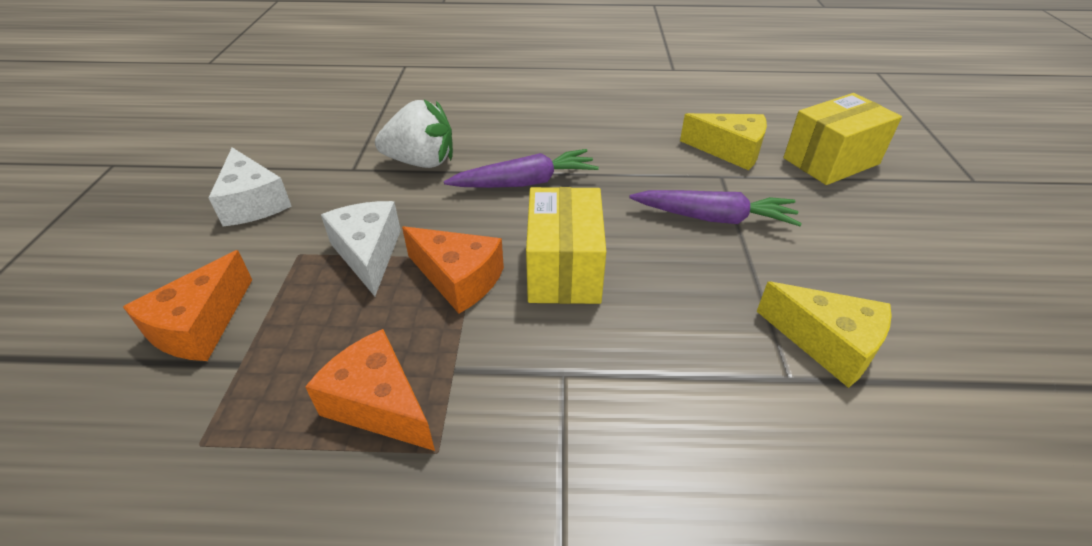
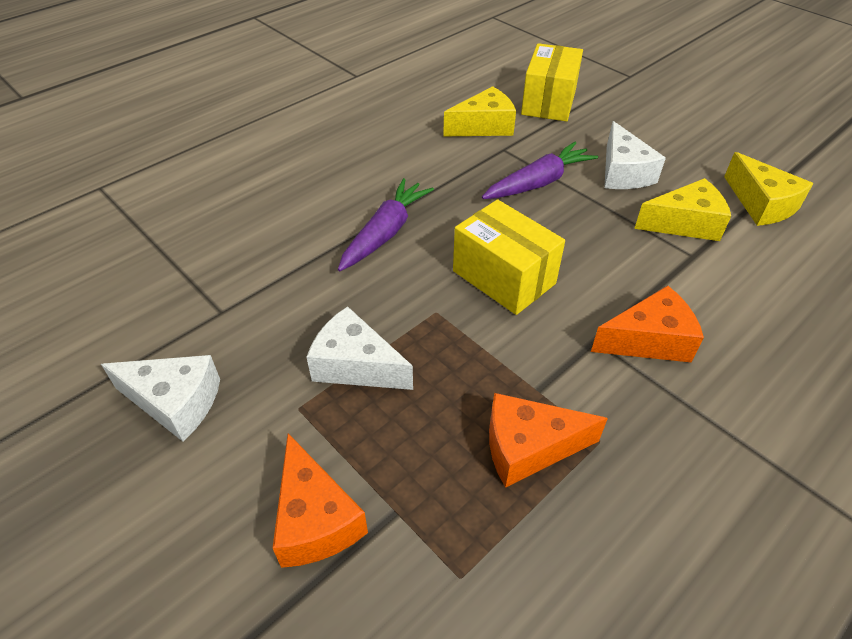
camera: 45 degrees left, 5 degrees up
white strawberry [375,100,453,168] -> none
orange cheese [402,226,504,313] -> orange cheese moved to [591,285,704,363]
none -> white cheese [604,121,666,189]
none -> yellow cheese [724,152,813,226]

